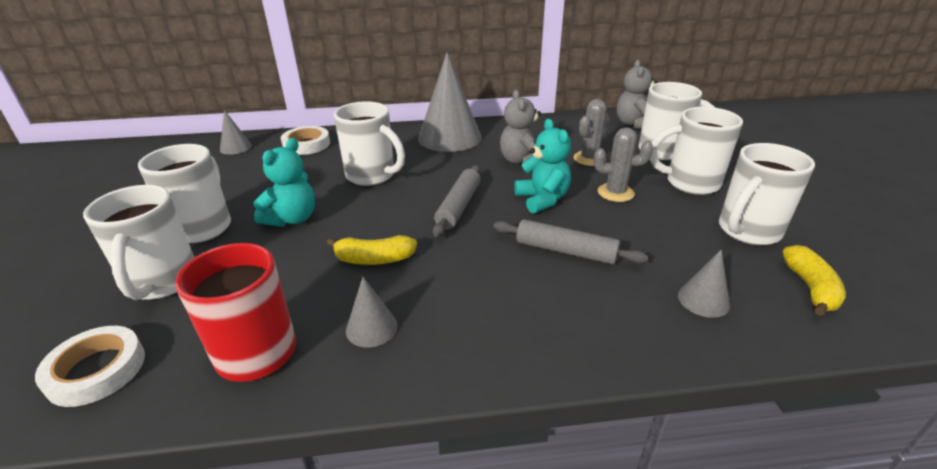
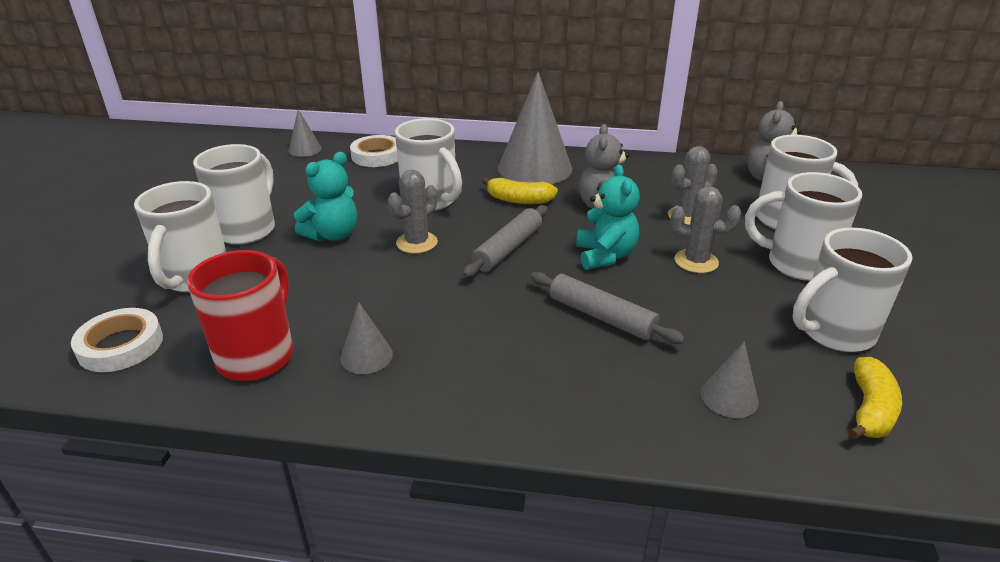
camera: 15 degrees right, 0 degrees up
yellow banana [327,235,417,265] -> yellow banana moved to [482,178,558,204]
none -> grey cactus [388,170,438,254]

